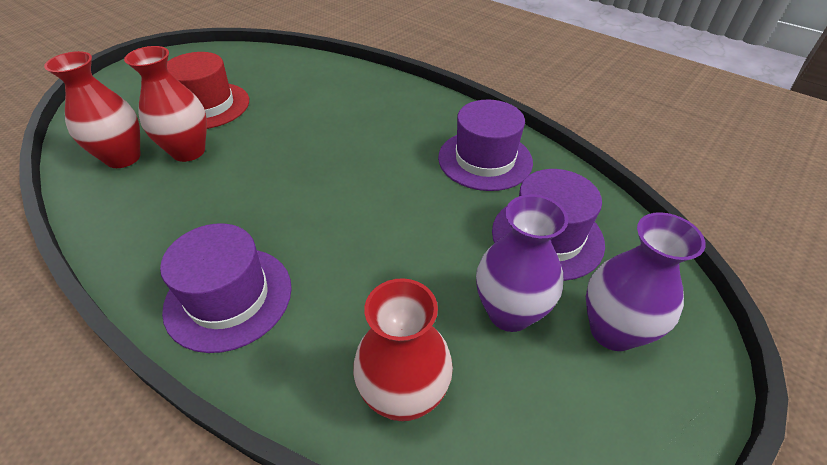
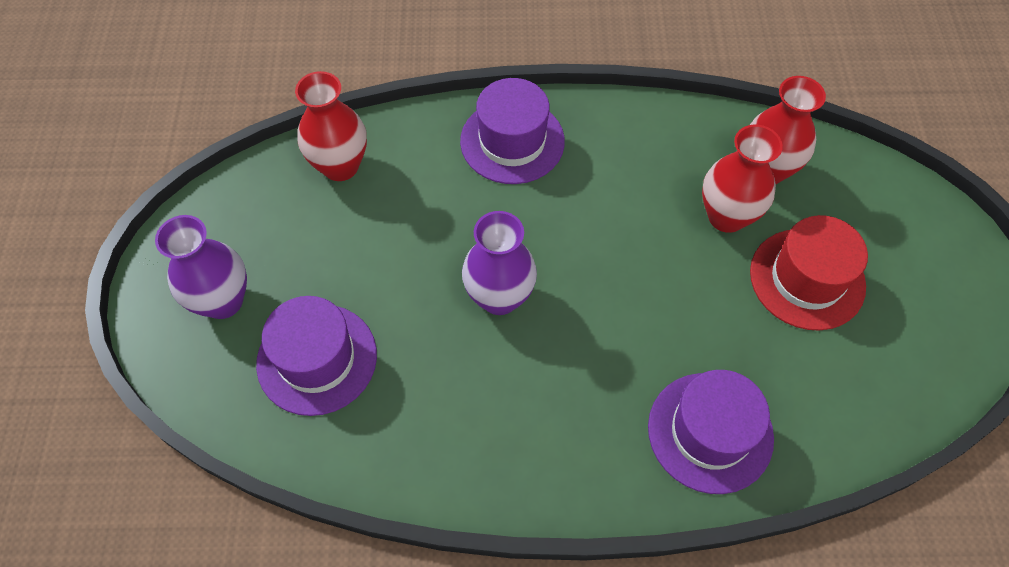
camera: 140 degrees right, 15 degrees up
purple hat [438,100,533,191] -> purple hat moved to [648,370,774,494]
purple vase [476,194,568,332] -> purple vase moved to [462,211,537,315]

